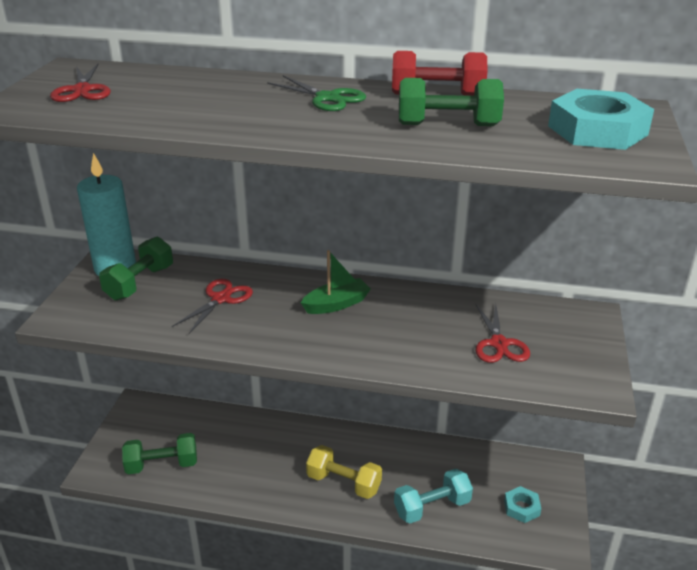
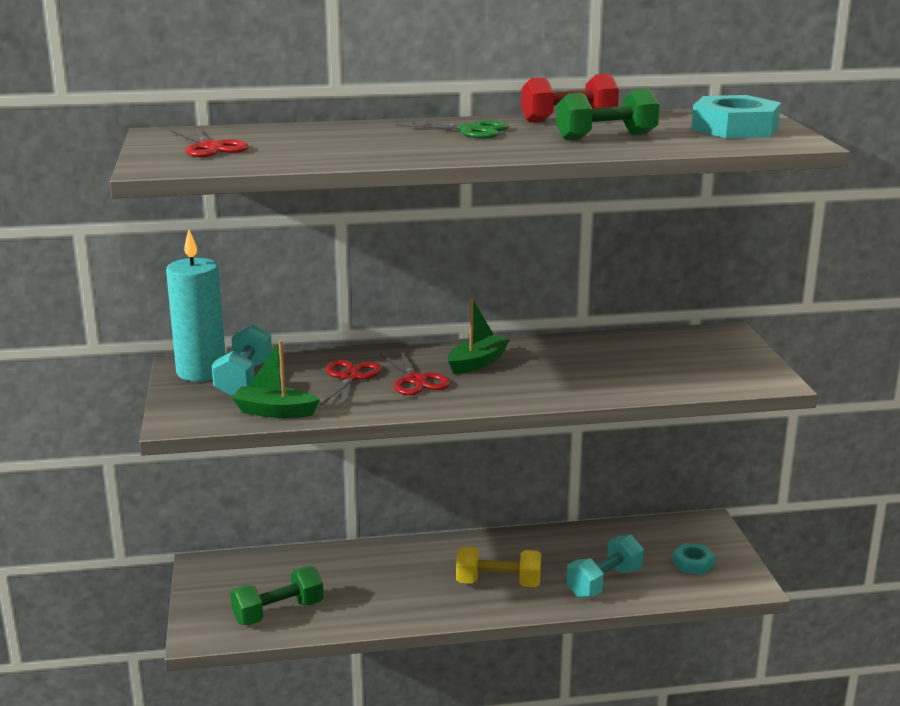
camera: 20 degrees left, 10 degrees down
green dumbbell [99,237,173,301] -> turquoise dumbbell [212,324,272,397]
red scissors [476,303,530,363] -> red scissors moved to [380,349,450,395]
none -> green boat [232,340,320,418]

